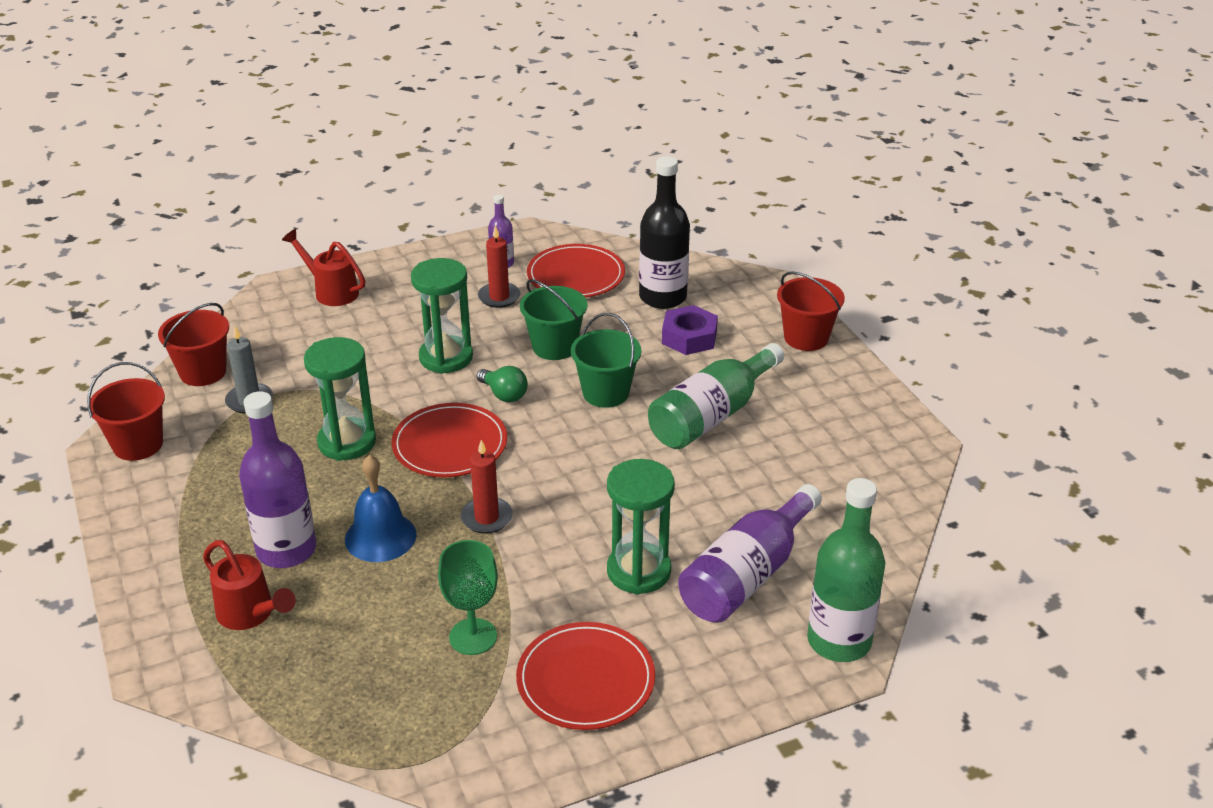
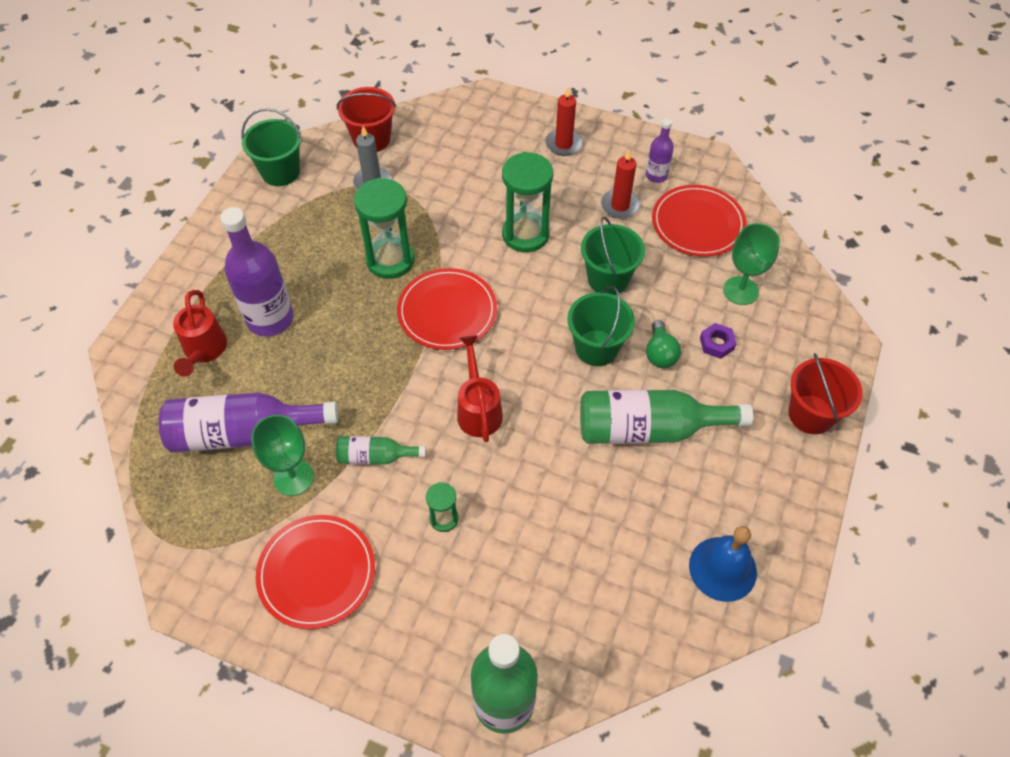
camera: 45 degrees right, 20 degrees up
red bucket [87,362,165,461] -> green bucket [241,108,302,186]
red watering can [282,229,366,306] -> red watering can moved to [457,335,503,442]
blue bell [345,455,416,562] -> blue bell moved to [689,526,757,602]
red candle [460,440,513,534] -> red candle moved to [545,87,583,156]
green light bulb [477,366,528,402] -> green light bulb moved to [646,320,681,368]
green hourglass [607,459,675,595] -> green hourglass [426,482,459,532], size x0.51
black bottle [639,156,690,309] -> green goblet [723,223,780,305]
purple nut [662,305,718,355] -> purple nut [700,323,737,359], size x0.61
purple bottle [678,484,822,623] -> purple bottle moved to [159,392,338,453]
none -> green bottle [336,436,426,465]

